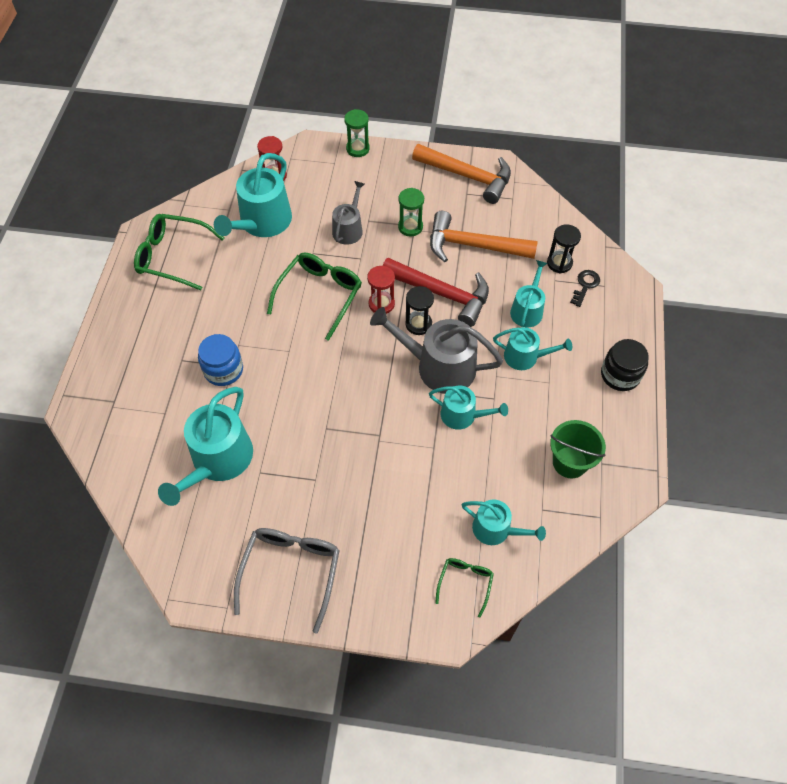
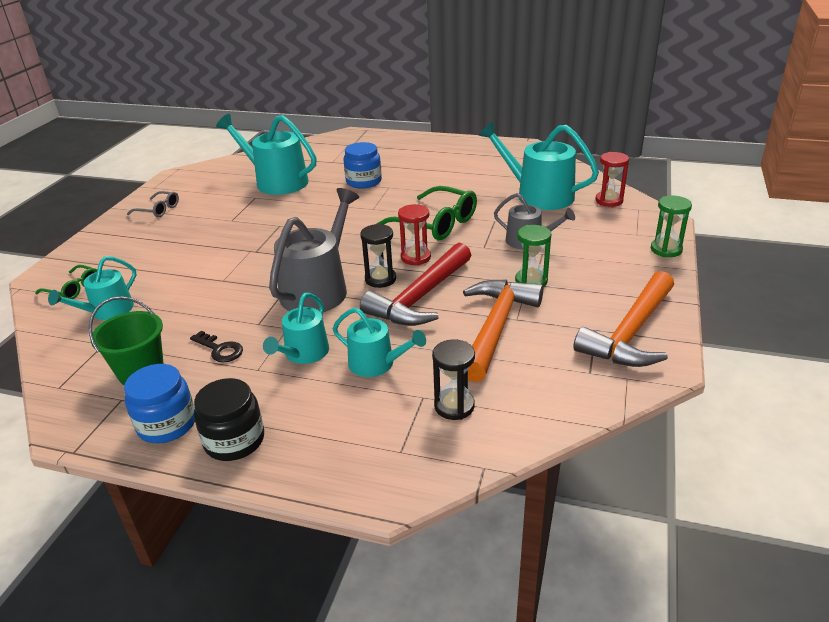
camera: 100 degrees right, 25 degrees down
green glasses [134,214,224,290] -> none
grey glasses [234,528,340,633] -> grey glasses [127,191,179,217], size x0.54
turquoise watering can [429,386,508,430] -> none
black key [570,270,600,307] -> black key moved to [190,331,243,363]
none -> blue jar [124,364,195,443]

